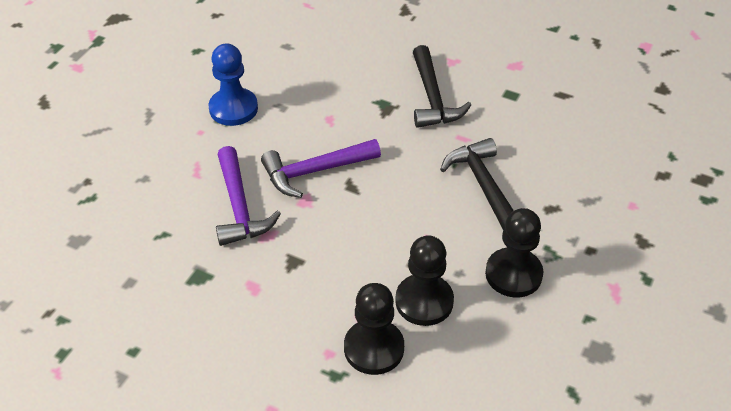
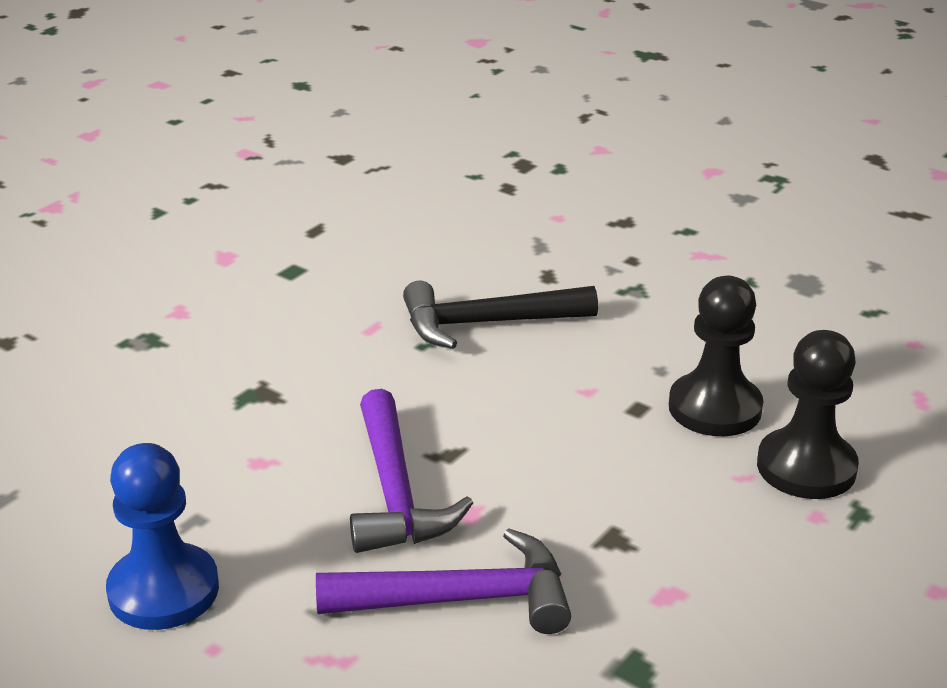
camera: 80 degrees left, 15 degrees down
black hammer [413,45,471,128] -> none
black pawn [485,208,543,298] -> none

